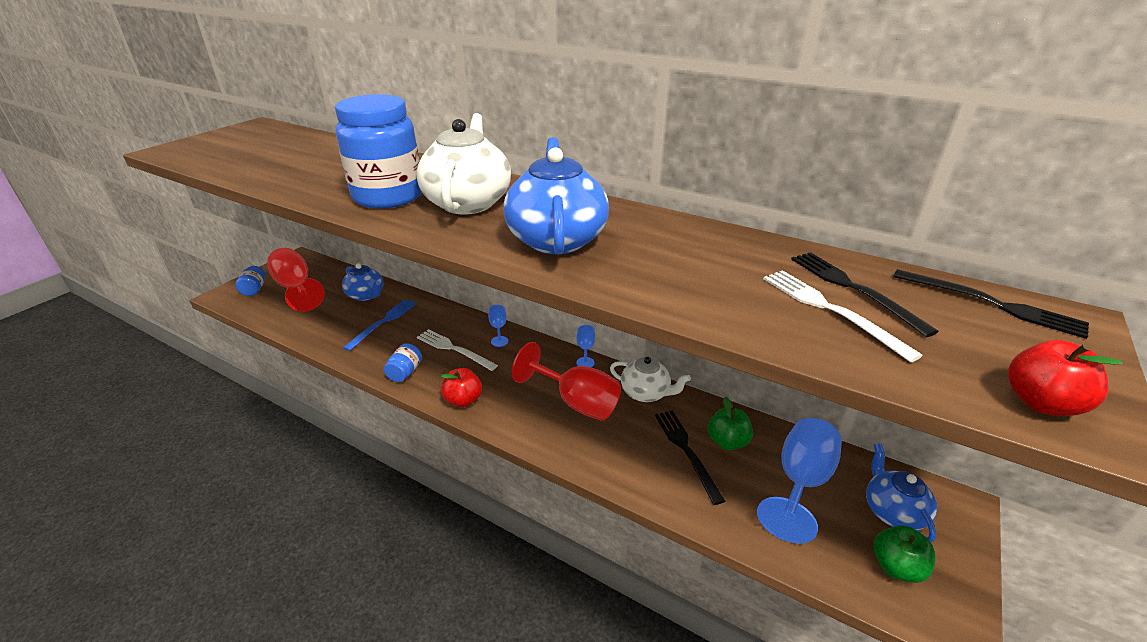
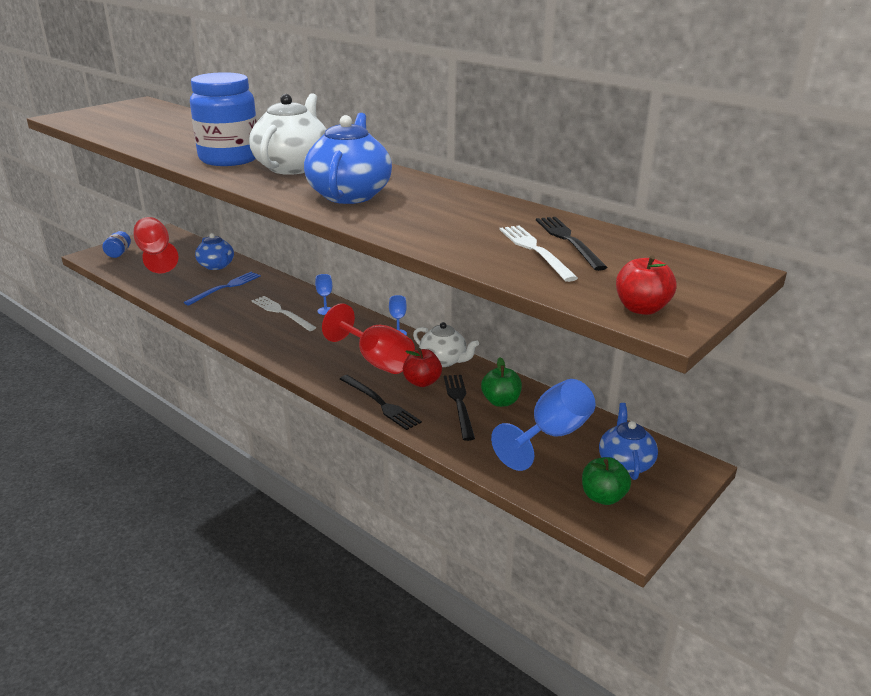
camera: 10 degrees right, 5 degrees down
blue jar [384,343,422,382] -> none
red apple [441,368,482,407] -> red apple moved to [403,348,442,387]
black fork [893,269,1089,339] -> black fork moved to [340,375,422,430]

